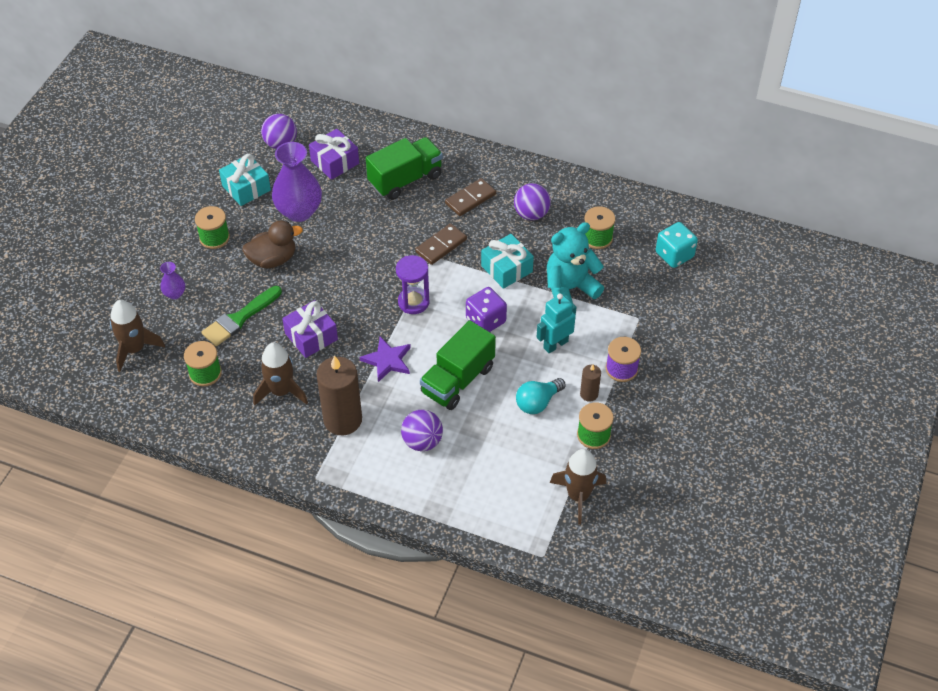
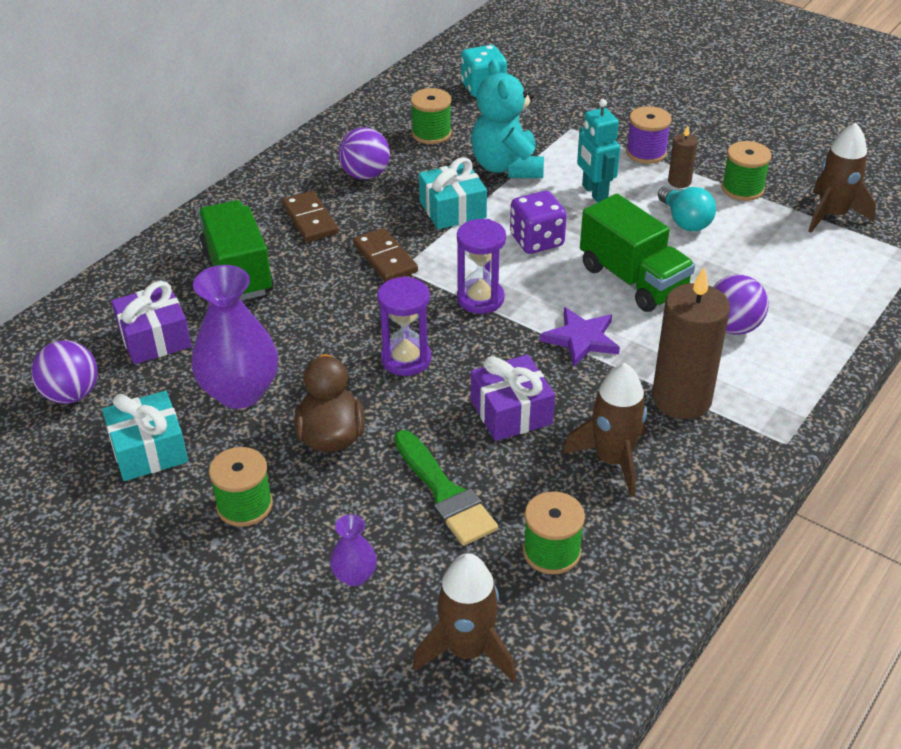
camera: 75 degrees left, 10 degrees down
none -> purple hourglass [377,276,431,376]

